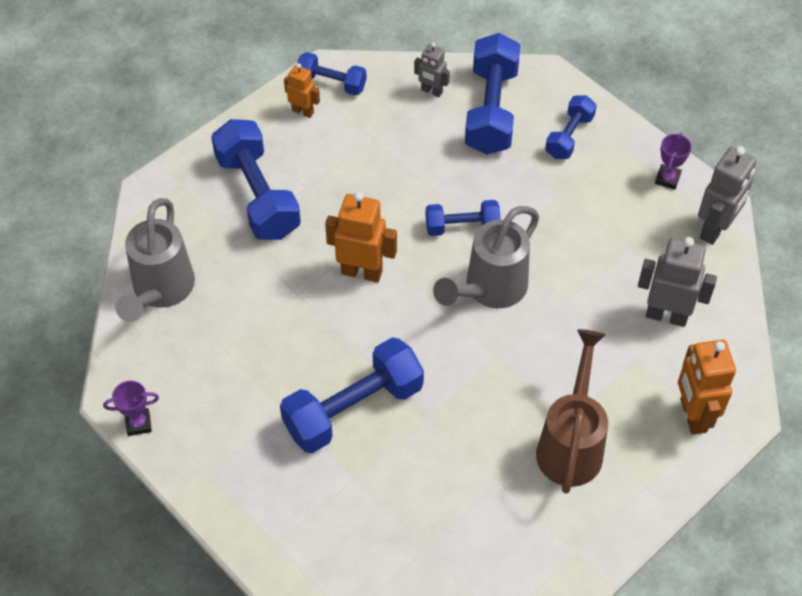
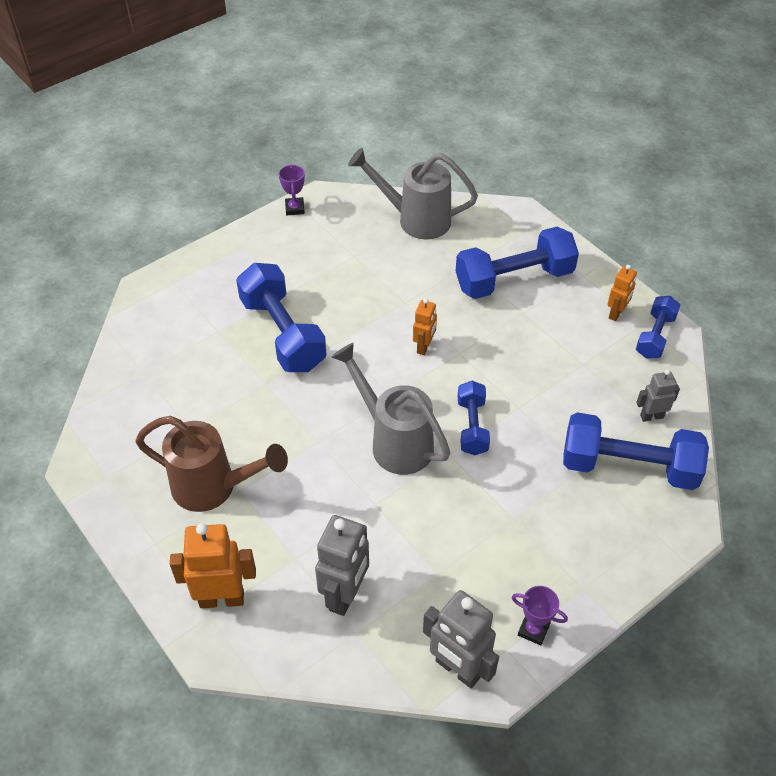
camera: 95 degrees right, 5 degrees down
orange robot [325,192,397,282] -> orange robot [413,299,437,355], size x0.58
grey robot [414,42,450,97] -> grey robot turned 45 degrees clockwise [636,370,680,422]
blue dumbbell [545,95,597,159] -> none

